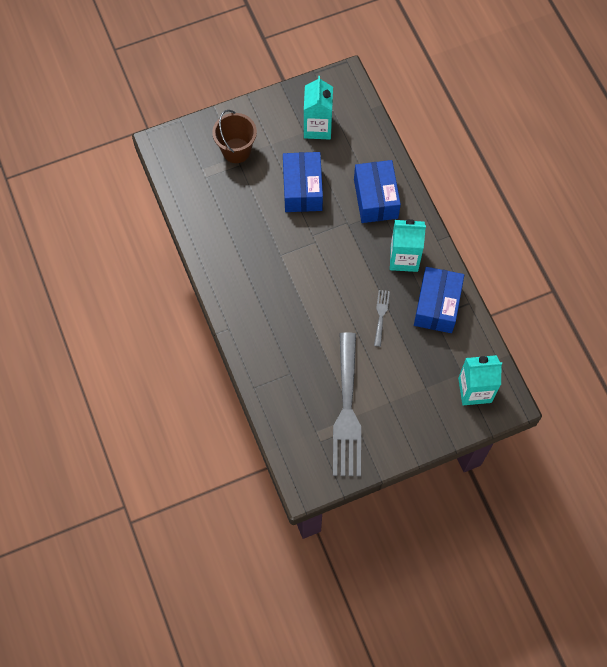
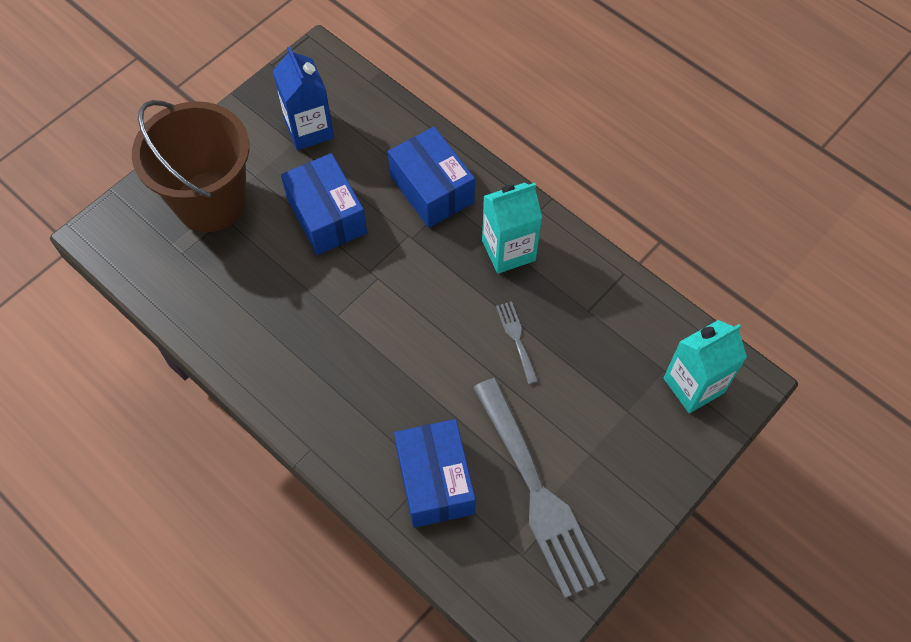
camera: 25 degrees left, 5 degrees down
brown bucket [212,110,257,163] -> brown bucket [132,100,250,232], size x1.68
turquoise carton [304,76,333,139] -> blue carton [273,46,334,150]
blue box [414,267,464,333] -> blue box moved to [394,419,476,528]

